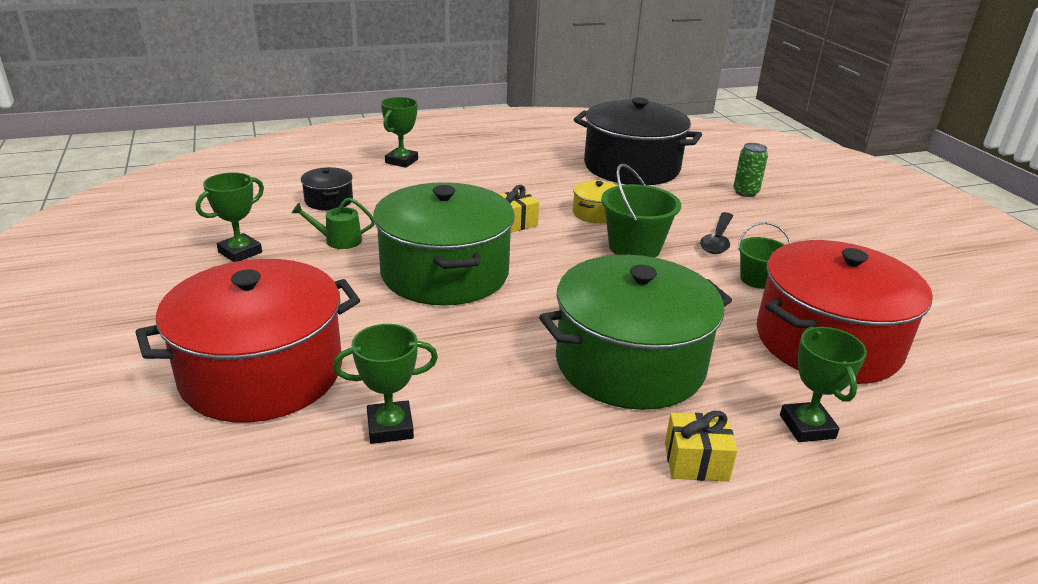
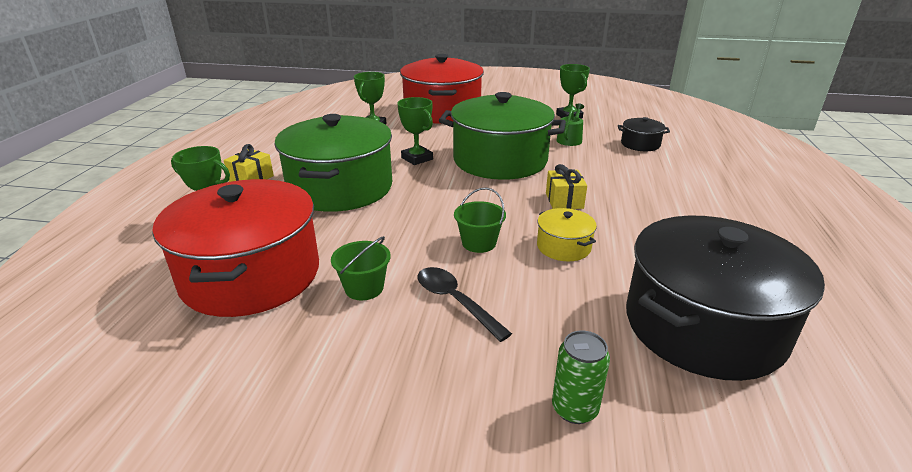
camera: 120 degrees right, 0 degrees up
green trophy [381,97,418,168] -> green trophy moved to [397,97,433,165]
green bucket [601,164,681,258] -> green bucket [454,188,506,253], size x0.63

